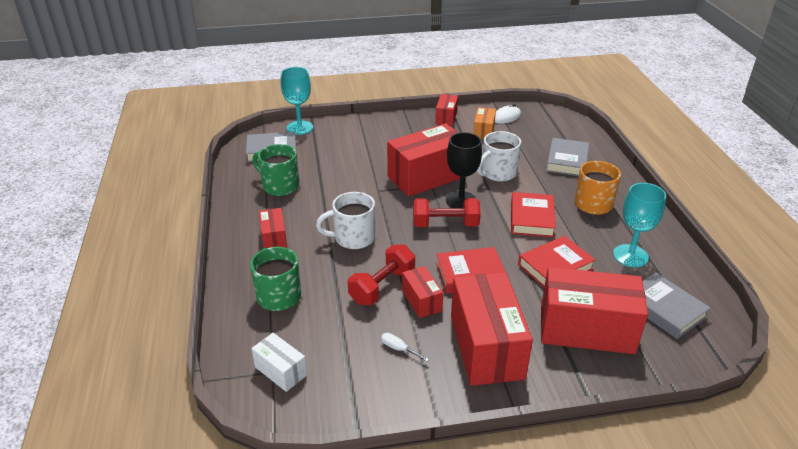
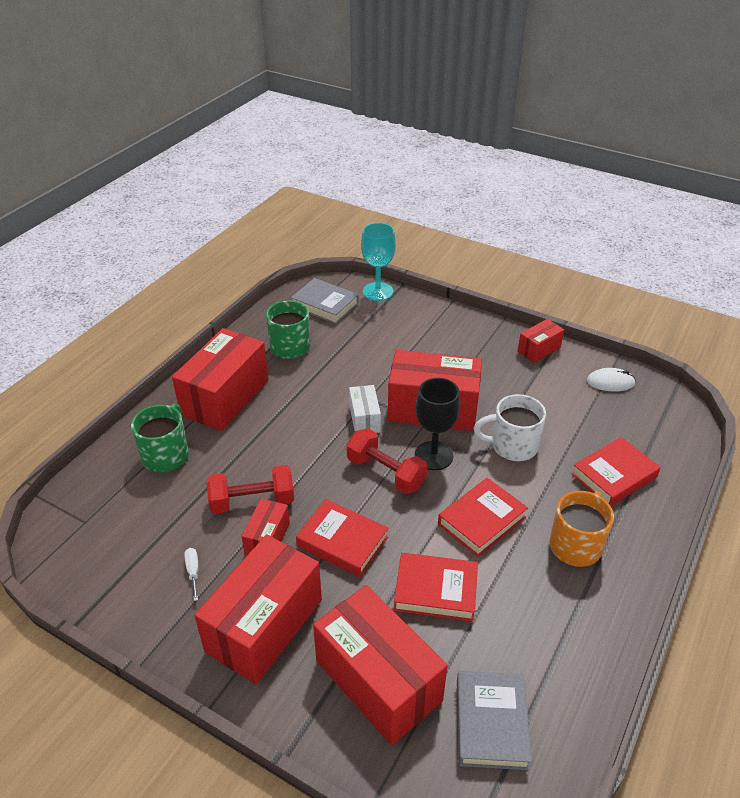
camera: 40 degrees right, 5 degrees up
white box [252,333,307,392] -> white box moved to [349,385,381,433]
red box [259,208,287,248] -> red box [172,328,268,431], size x2.03
white mug [316,192,375,249] -> none
orange box [473,107,496,140] -> none
grey book [546,138,589,176] -> red book [572,437,661,506]
turquoise goblet [613,183,666,267] -> none

